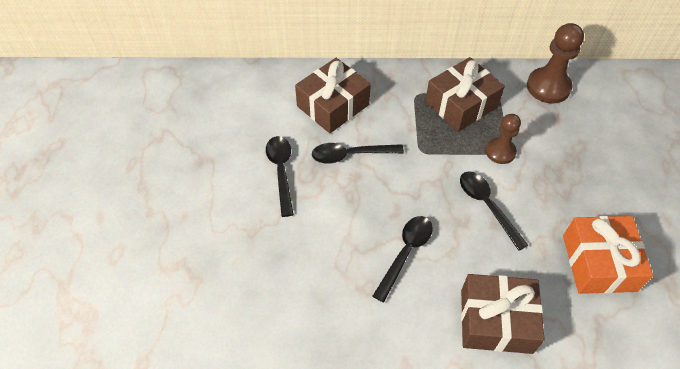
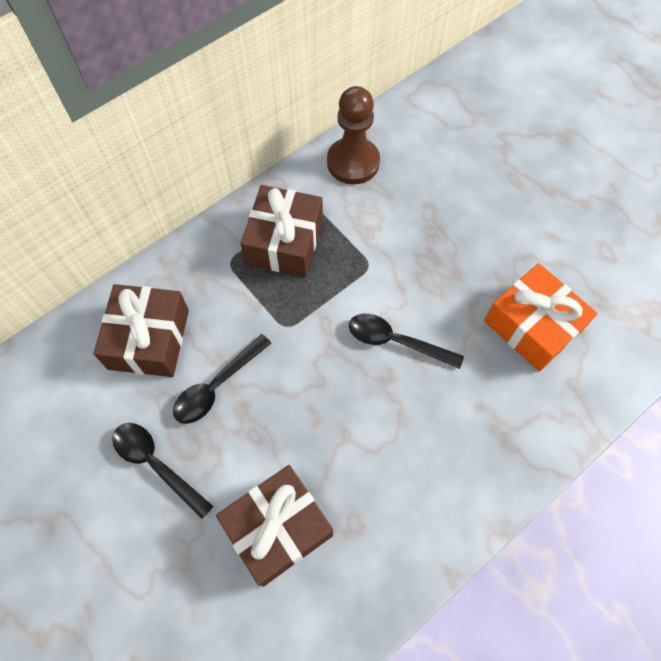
camera: 40 degrees left, 10 degrees up
black spoon [373,216,433,302] -> none
brown gift [461,274,545,354] -> brown gift moved to [216,465,333,587]
brown pawn [486,114,521,164] -> none

